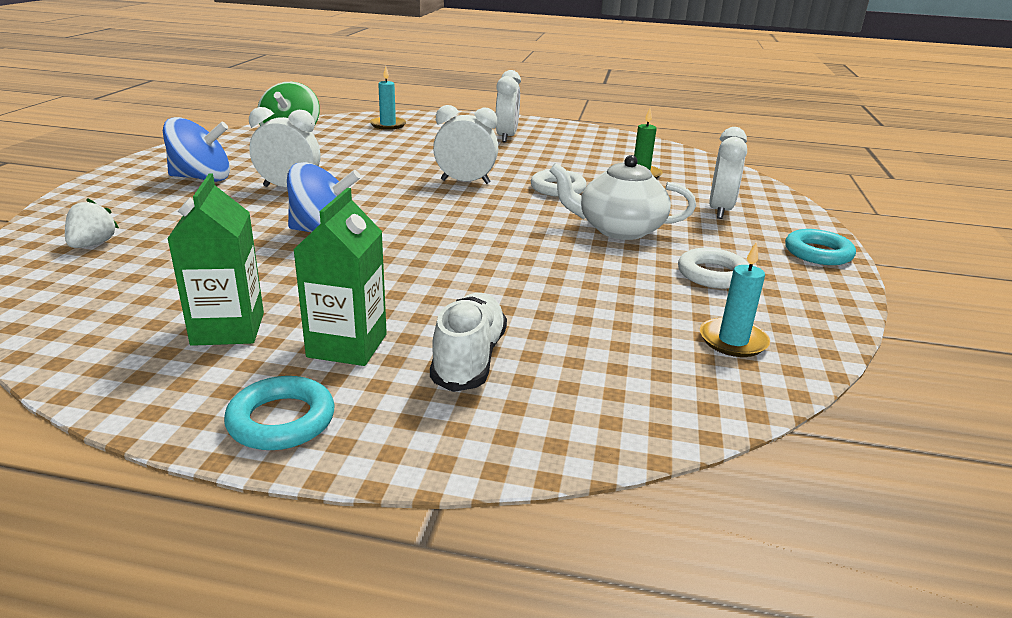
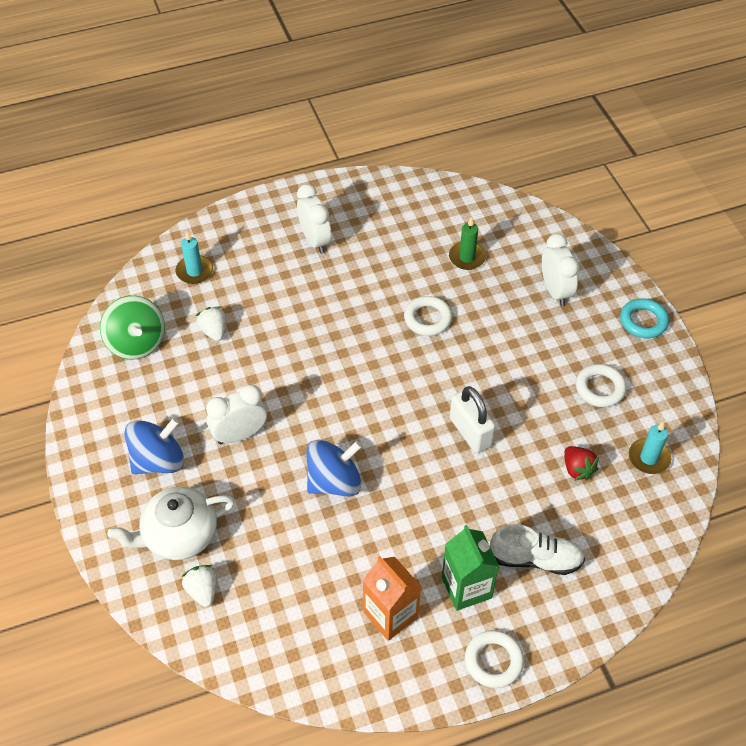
camera: 30 degrees left, 25 degrees up
green carton [167,174,264,346] -> orange carton [362,556,421,641]
turquoise ring [224,376,335,450] -> white ring [465,630,524,688]
white shoe [430,293,507,392] -> white shoe turned 120 degrees clockwise [490,524,585,575]
white clock [433,105,498,184] -> none
white teapot [549,155,696,240] -> white teapot moved to [108,487,235,560]
none -> white strawberry [196,306,226,341]
none -> white padlock [450,386,495,453]
none -> red strawberry [564,446,599,481]

